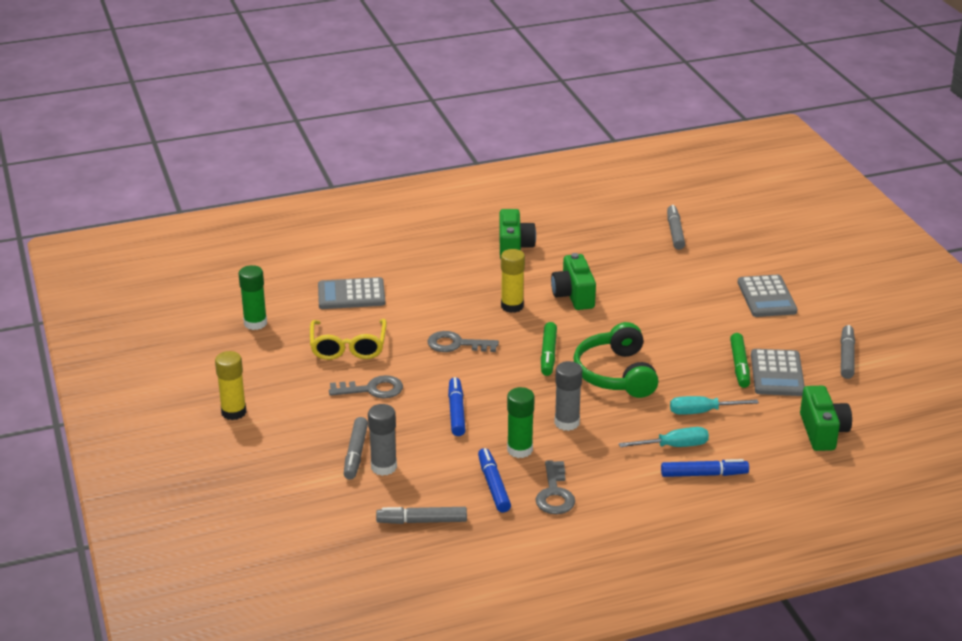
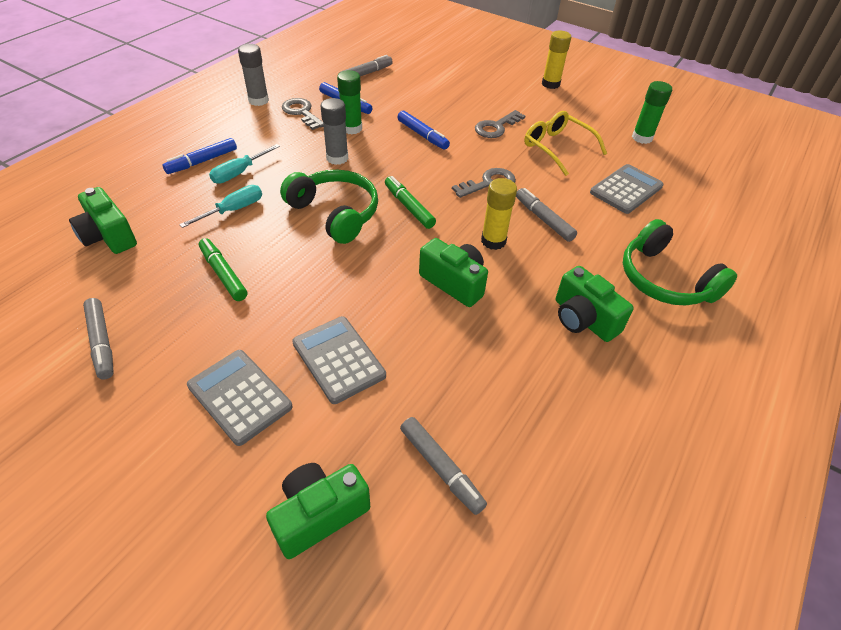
camera: 140 degrees right, 15 degrees up
grey marker [344,417,368,480] -> grey marker moved to [516,188,577,242]
grey glue stick [368,404,397,476] -> grey glue stick moved to [238,44,269,106]
grey calculator [751,349,805,396] -> grey calculator moved to [292,316,386,404]
none -> green camera [266,463,370,559]
none -> green headphones [623,219,737,306]

